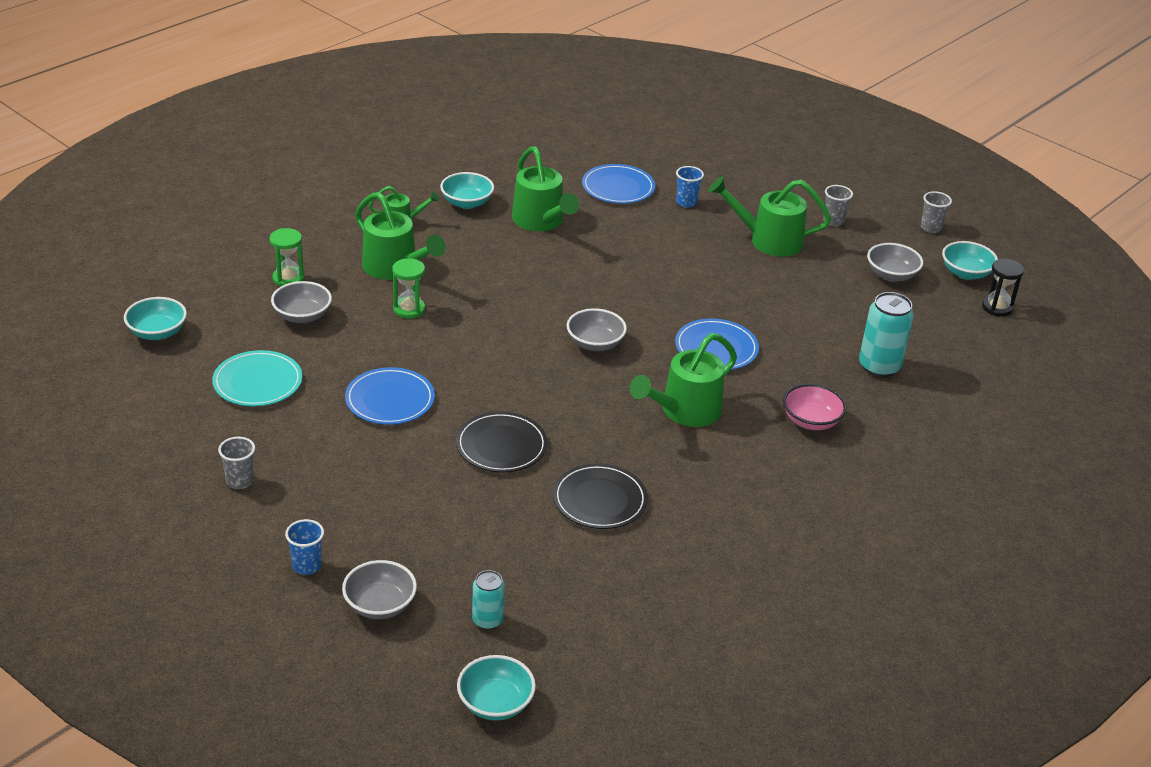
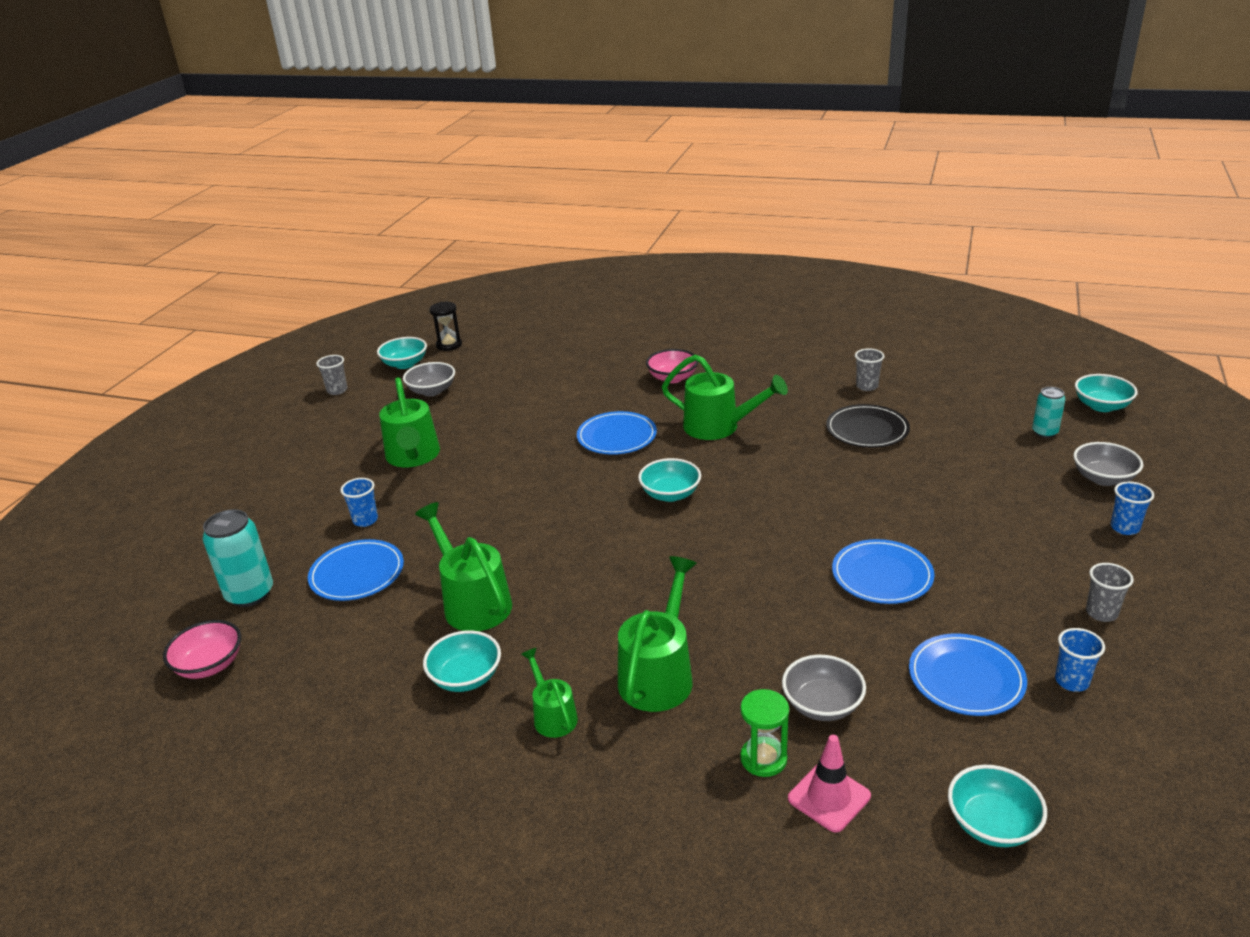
camera: 110 degrees left, 5 degrees down
turquoise plate [212,350,302,406] -> blue plate [909,633,1027,716]
green hourglass [392,258,425,319] -> none
black plate [456,412,548,473] -> none
green watering can [512,146,579,231] -> green watering can turned 75 degrees counterclockwise [415,502,512,631]
grey bowl [567,308,627,351] -> turquoise bowl [638,458,701,502]
grey cup [823,185,853,227] -> grey cup moved to [855,348,884,391]
turquoise can [859,292,914,378] -> turquoise can moved to [203,509,273,607]
none -> pink bowl [163,620,241,679]
none -> pink traffic cone [788,735,871,833]
none -> blue cup [1055,628,1105,692]

